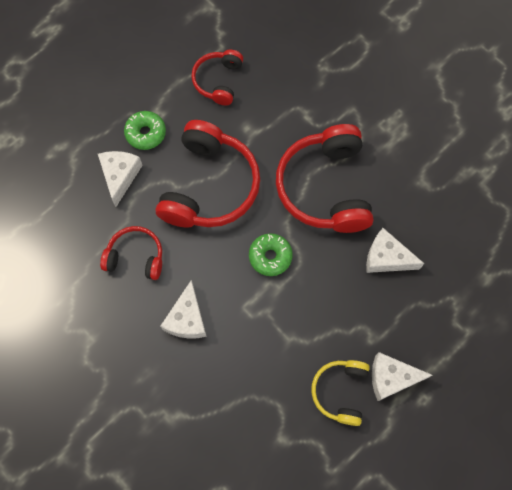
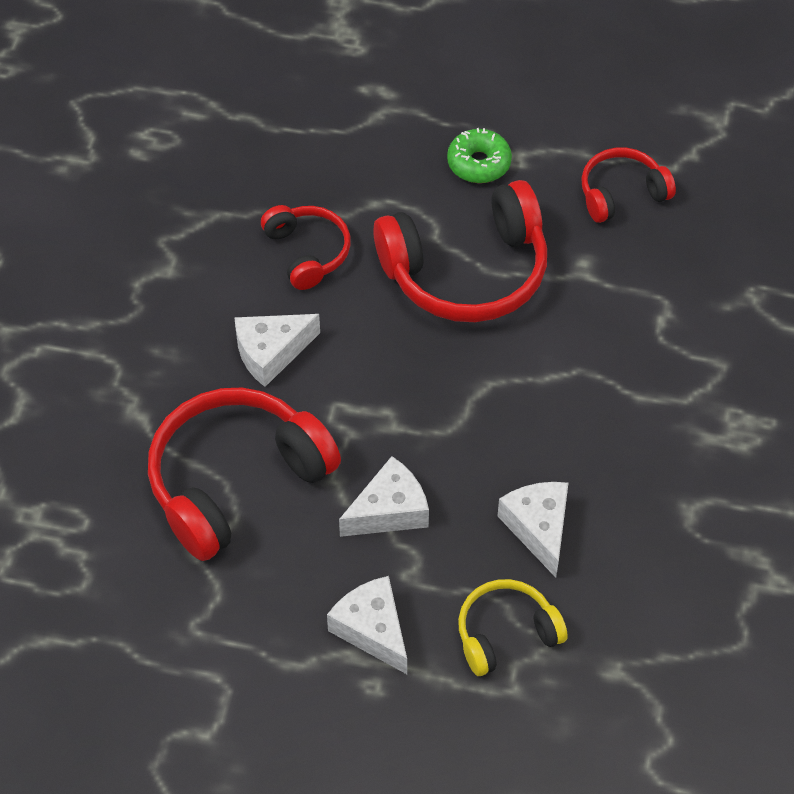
camera: 55 degrees right, 15 degrees down
white cheese [98,151,143,207] -> white cheese moved to [339,456,429,537]
green donut [249,233,293,276] -> none
red headphones [276,124,374,233] -> red headphones moved to [148,388,341,561]
yellow headphones [311,360,370,426] -> yellow headphones moved to [458,579,568,676]

